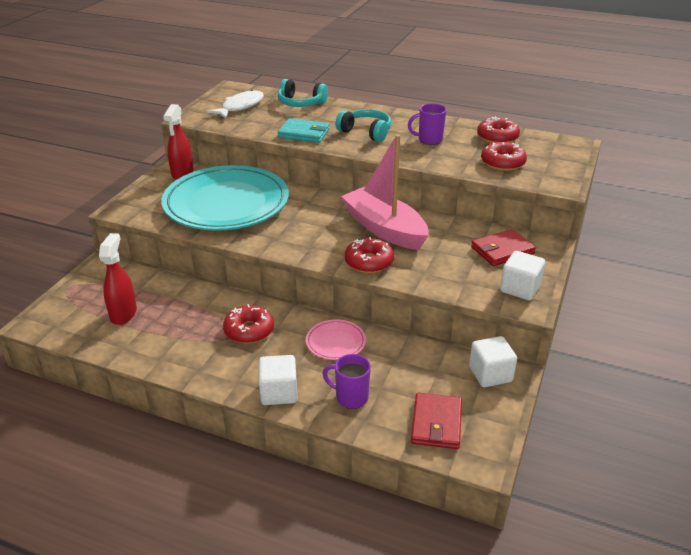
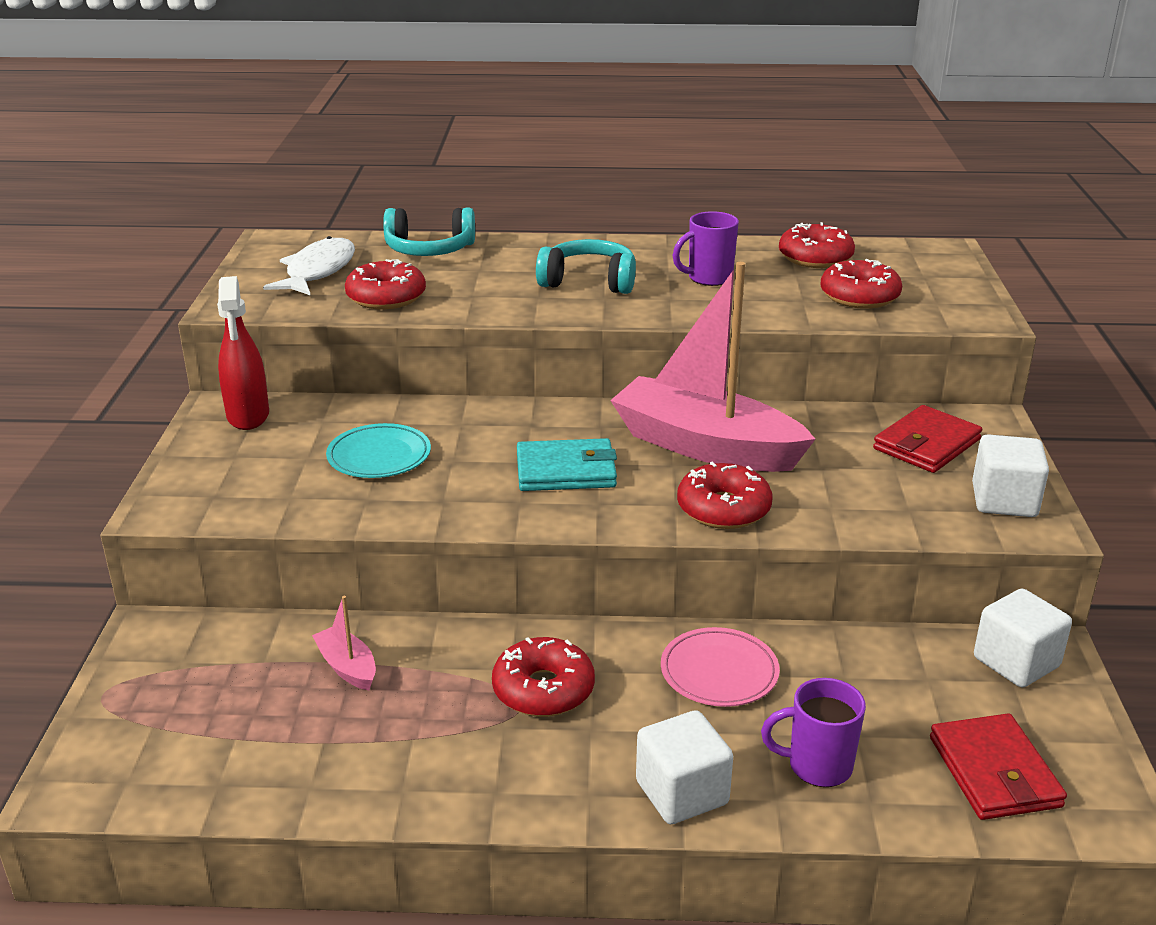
camera: 20 degrees left, 5 degrees down
red spray bottle [99,233,137,325] -> none
turquoise plate [161,165,289,231] -> turquoise plate [326,423,431,478], size x0.41
turquoise wallet [278,118,329,143] -> turquoise wallet moved to [517,438,617,491]
none -> pink boat [312,596,376,690]
none -> red donut [345,259,426,309]

